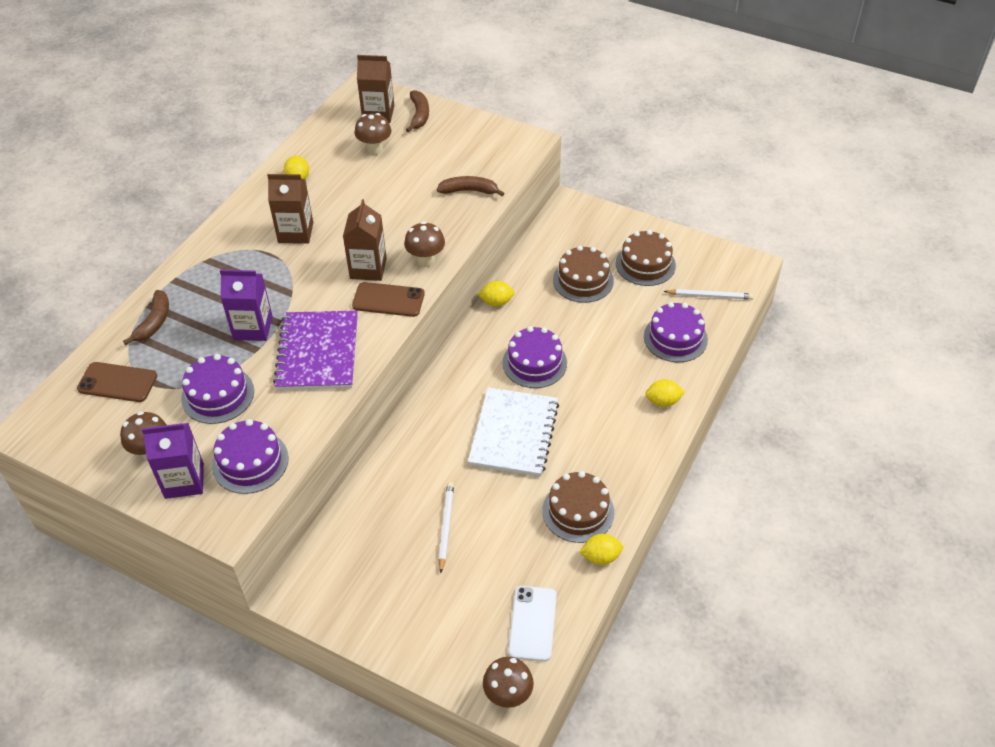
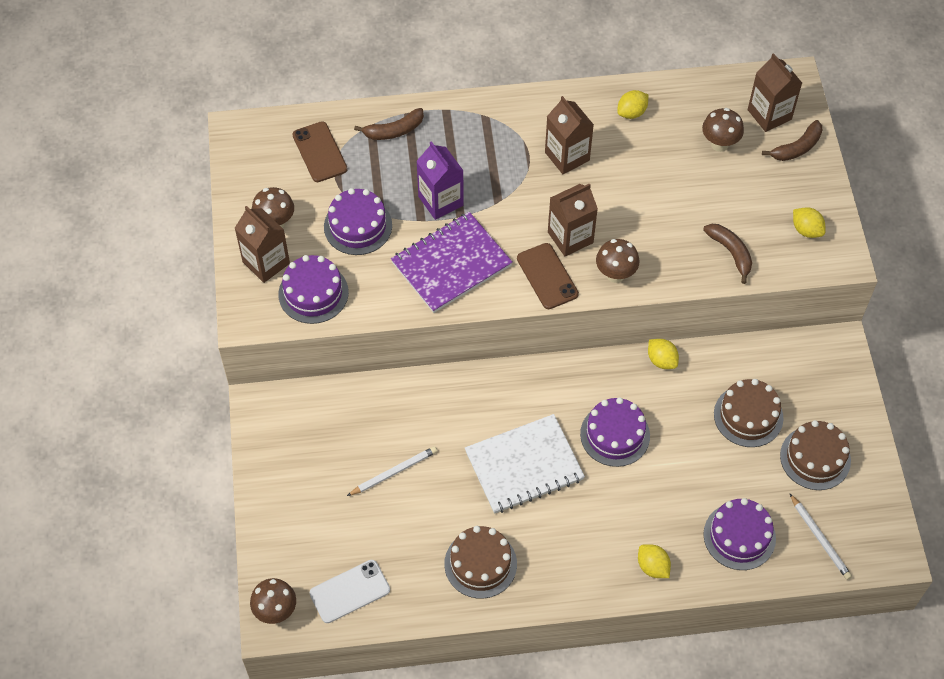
camera: 55 degrees right, 10 degrees up
purple carton [142,423,204,499] -> brown carton [235,206,290,283]
yellow lemon [579,534,623,565] -> yellow lemon moved to [793,207,825,238]

